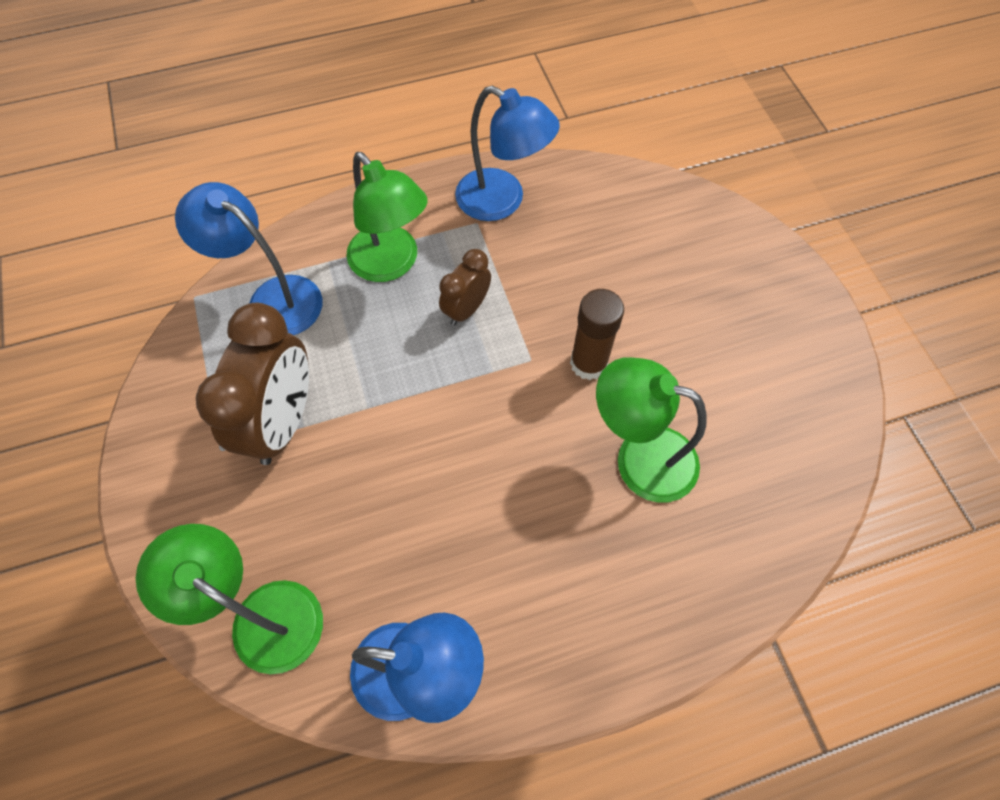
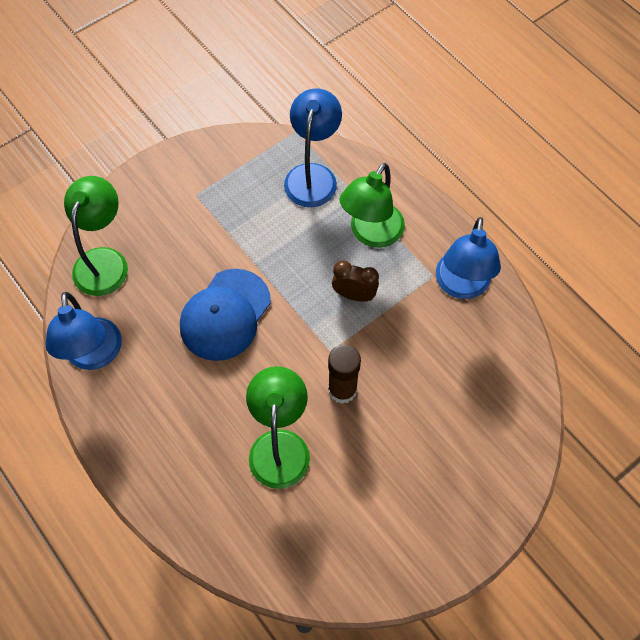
camera: 70 degrees right, 0 degrees up
brown clock [196,303,309,465] -> none
none -> blue cap [180,269,271,361]

